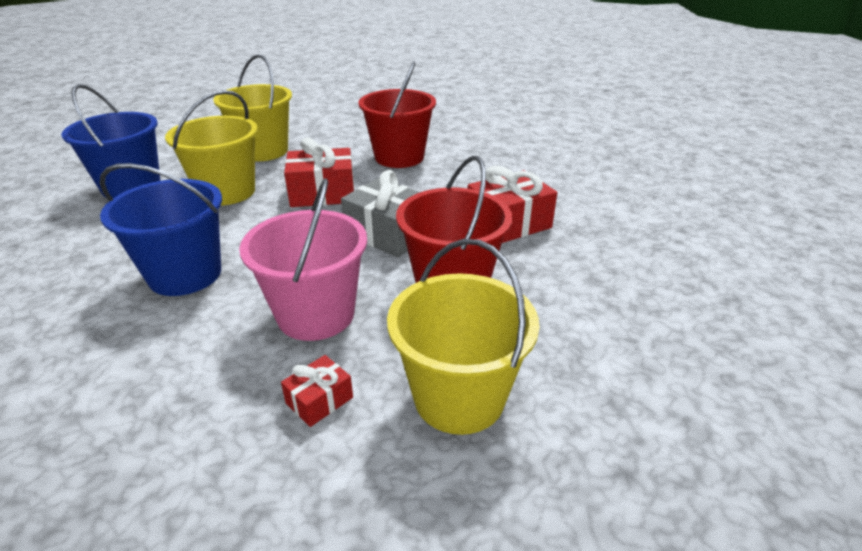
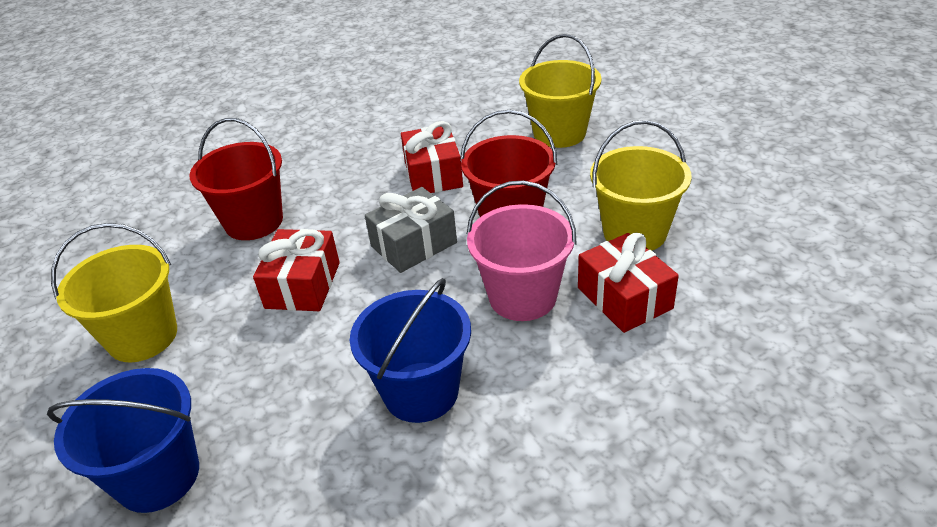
camera: 70 degrees left, 5 degrees up
yellow bucket [165,90,258,206] -> yellow bucket moved to [519,34,601,148]
red gift [281,355,353,427] -> red gift [578,233,679,333], size x1.93

